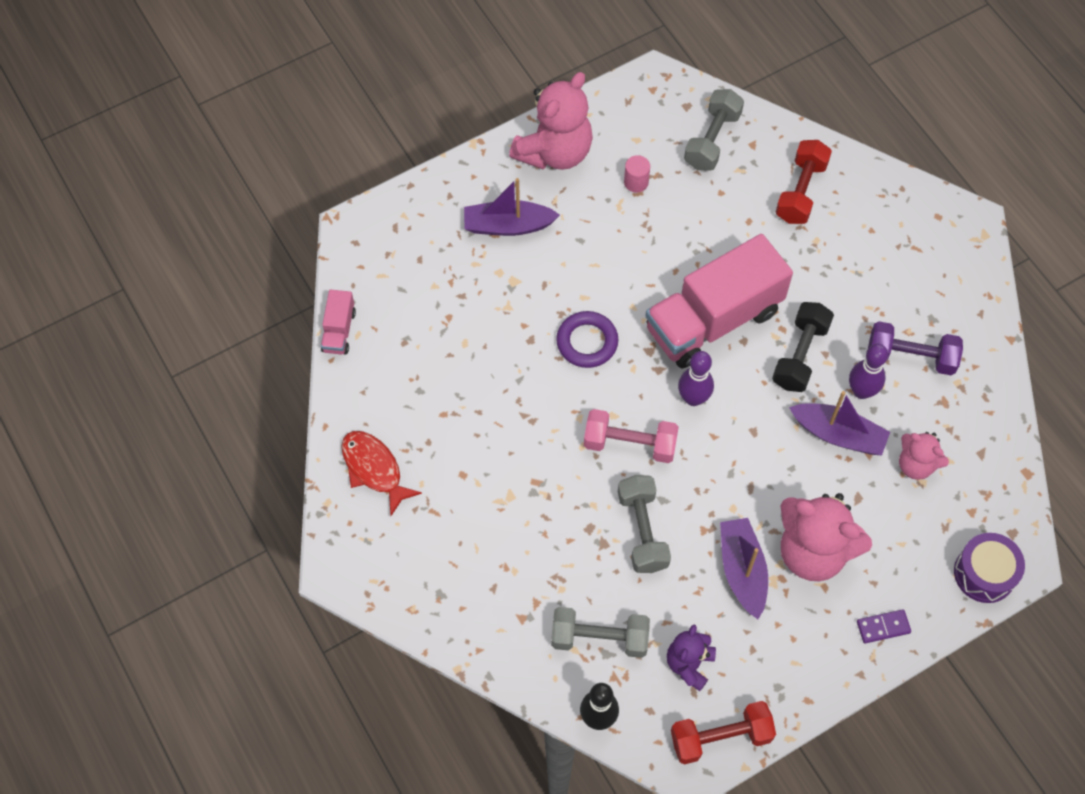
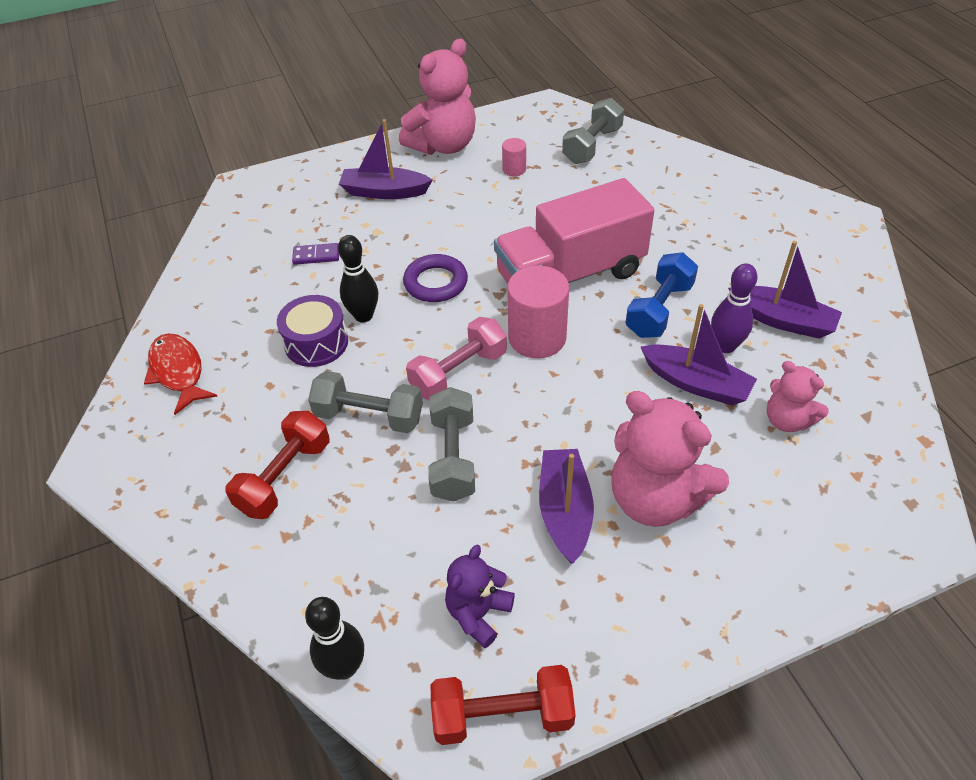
camera: 10 degrees right, 15 degrees down
pink truck [321,289,356,355] -> none
grey dumbbell [551,607,650,658] -> grey dumbbell moved to [308,371,423,433]
pink dumbbell [584,409,679,463] -> pink dumbbell turned 60 degrees counterclockwise [406,317,507,400]
purple bowling pin [678,351,714,406] -> pink cylinder [507,266,569,358]
black dumbbell [772,302,834,392] -> blue dumbbell [626,252,698,338]
red dumbbell [775,140,832,224] -> red dumbbell moved to [226,411,330,519]
purple domino [857,609,911,643] -> purple domino moved to [292,243,339,265]
purple dumbbell [868,321,963,375] -> purple boat [728,241,842,339]
purple drum [954,533,1025,603] -> purple drum moved to [277,295,348,367]
none -> black bowling pin [338,235,378,322]

